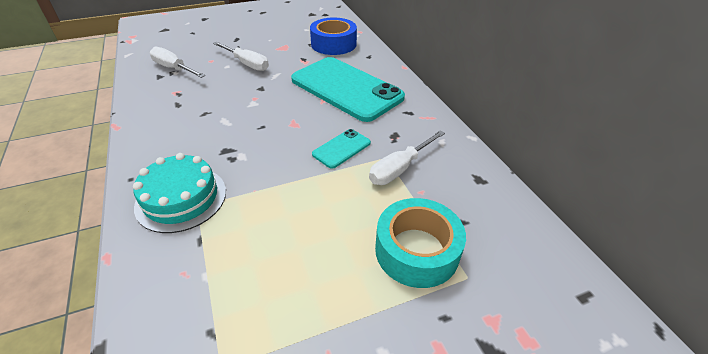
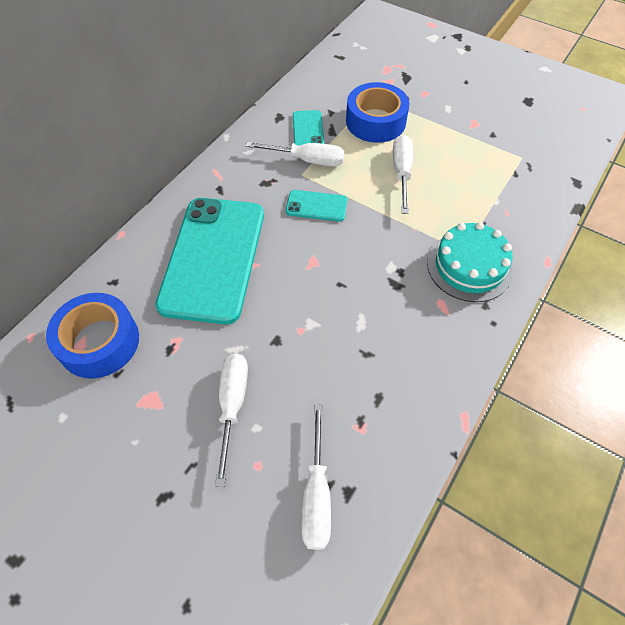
camera: 125 degrees left, 15 degrees up
turquoise tape [375,198,466,288] -> blue tape [346,82,409,143]
none -> turquoise phone [293,110,324,146]
none -> white screwdriver [393,135,413,214]

